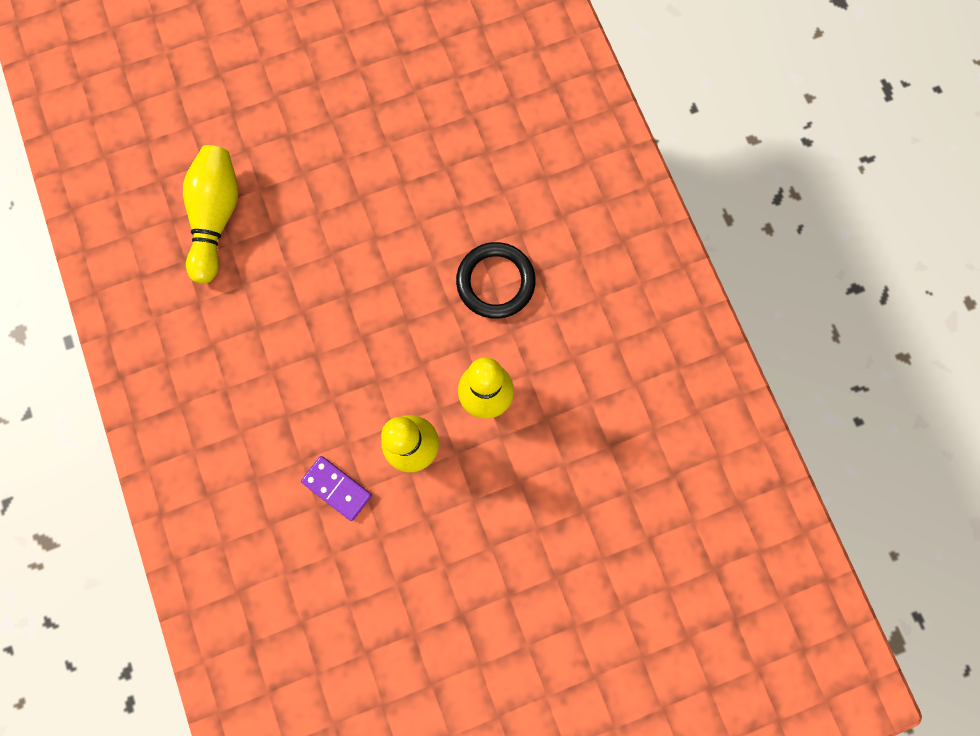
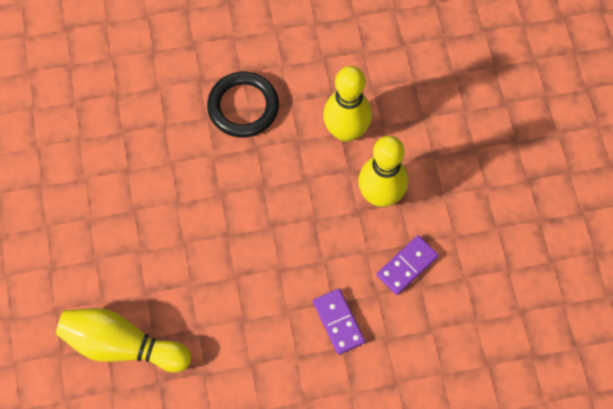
camera: 80 degrees left, 10 degrees down
none -> purple domino [313,289,365,355]

